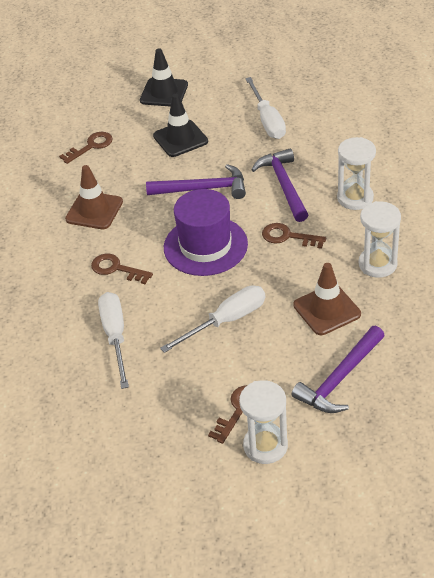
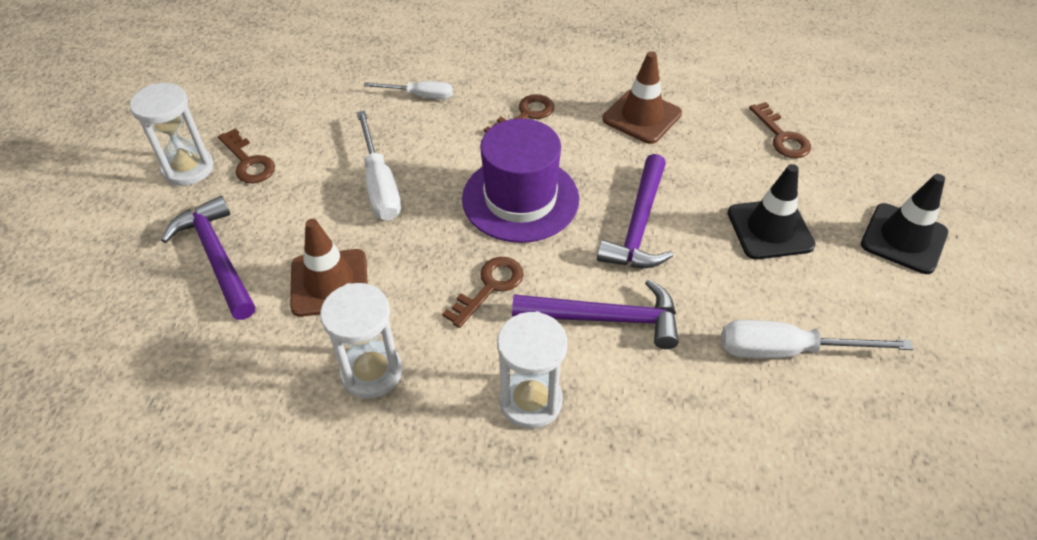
camera: 105 degrees right, 5 degrees up
white screwdriver [98,292,129,389] -> white screwdriver [364,81,453,99], size x0.64

